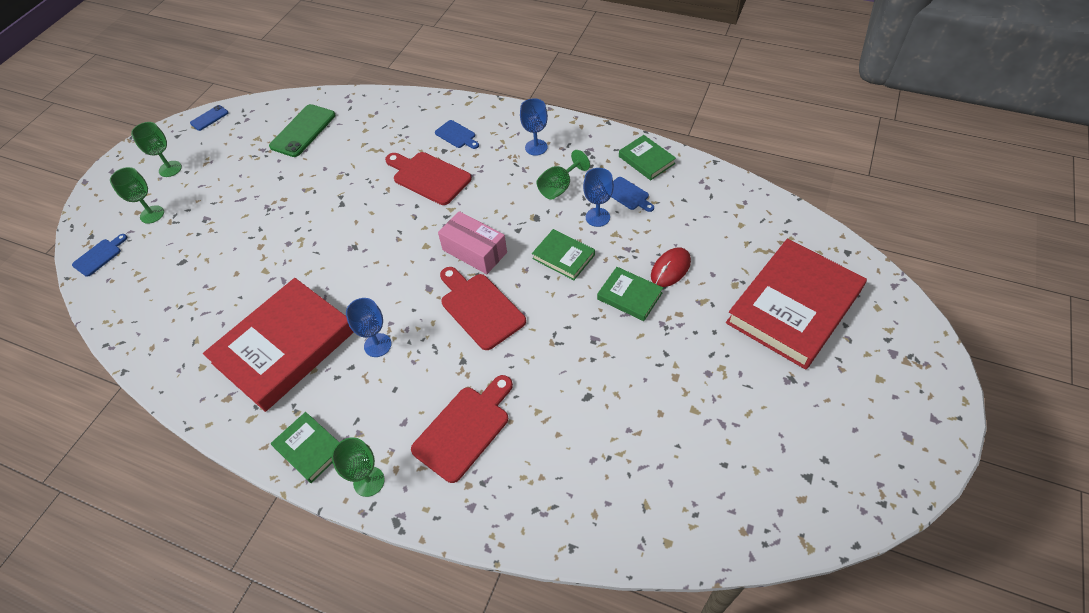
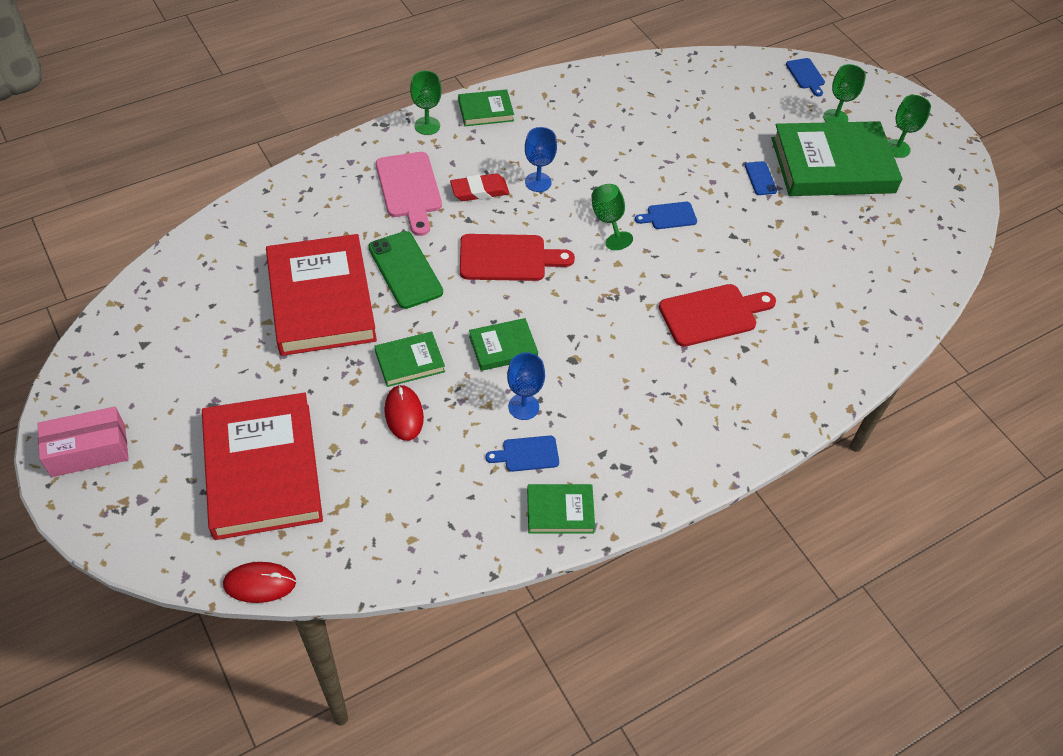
camera: 120 degrees right, 0 degrees up
blue phone [190,105,229,131] -> blue phone moved to [745,161,777,195]
red book [203,278,354,412] -> red book moved to [266,234,377,356]
green phone [269,104,336,157] -> green phone moved to [368,231,443,309]
red cutting board [411,375,513,483] -> pink cutting board [376,152,442,236]
blue cutting board [435,120,479,149] -> blue cutting board moved to [635,202,697,229]
pink box [438,211,507,274] -> pink box moved to [38,407,129,477]
blue goblet [520,98,548,156] -> none
green goblet [537,150,590,200] -> green goblet moved to [591,184,633,250]
none -> red mouse [223,562,296,603]
none -> red eraser [450,173,509,201]
none -> green book [771,121,903,196]

